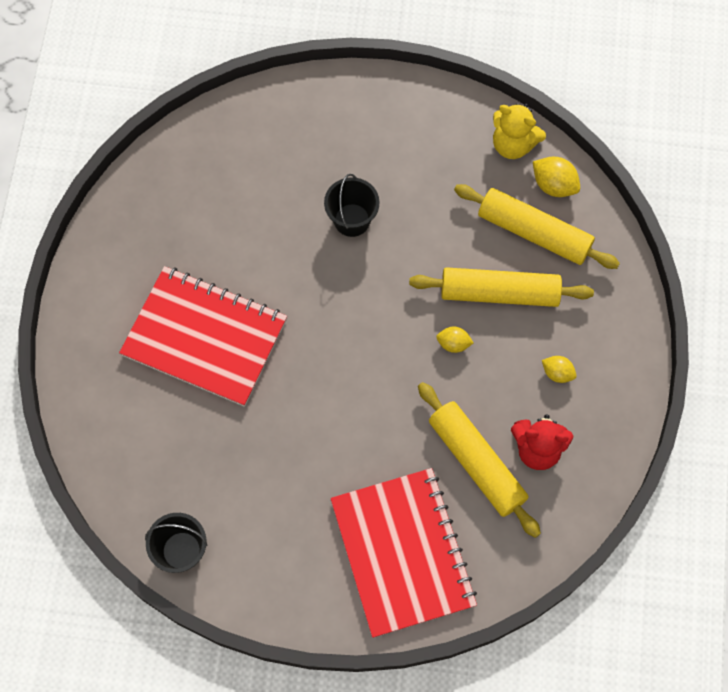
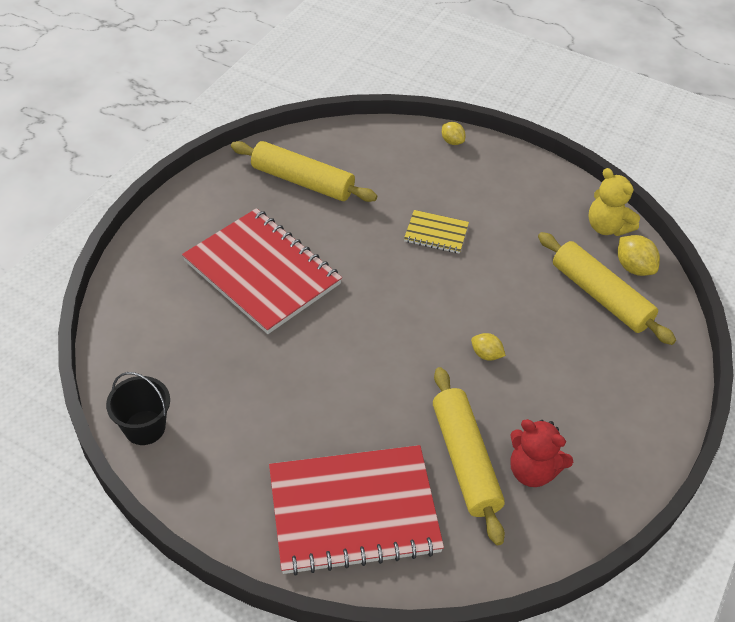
camera: 20 degrees right, 20 degrees down
black bucket [324,174,379,237] -> yellow notebook [404,210,469,254]
red notebook [330,468,477,638] -> red notebook turned 75 degrees clockwise [269,445,444,576]
yellow rolling pin [409,267,594,307] -> yellow rolling pin moved to [231,141,377,202]
yellow lemon [542,356,577,383] -> yellow lemon moved to [442,122,465,145]

